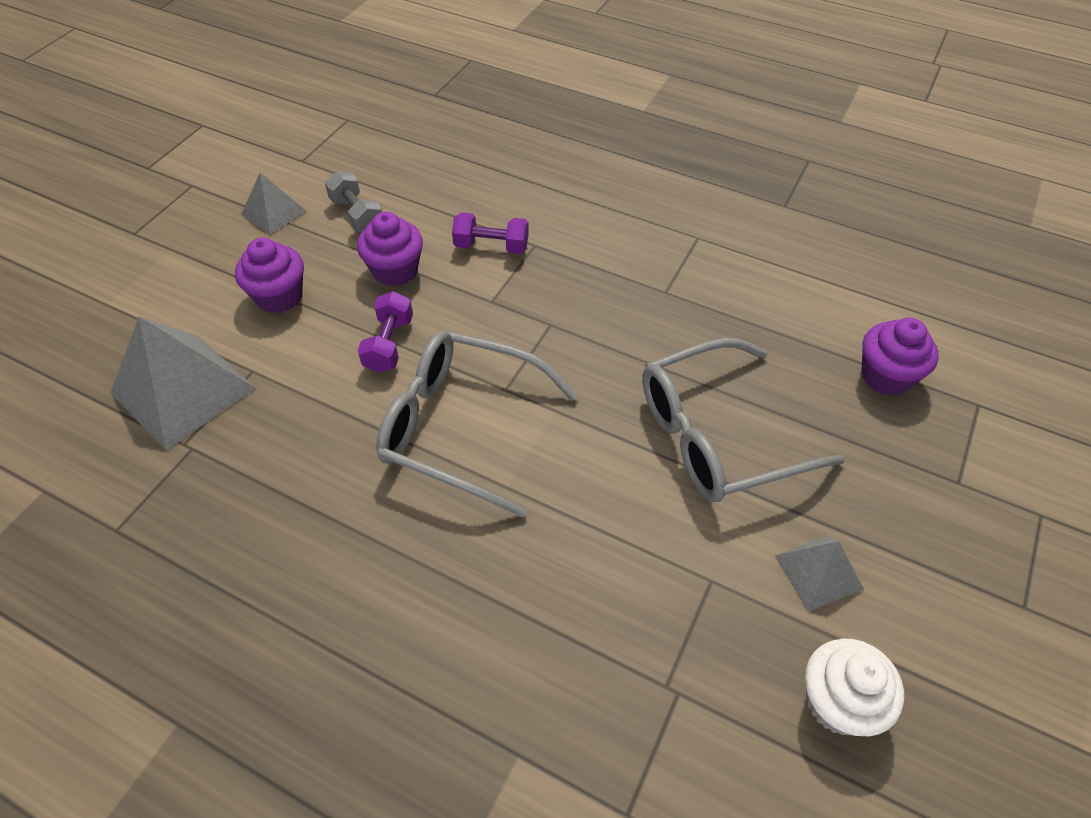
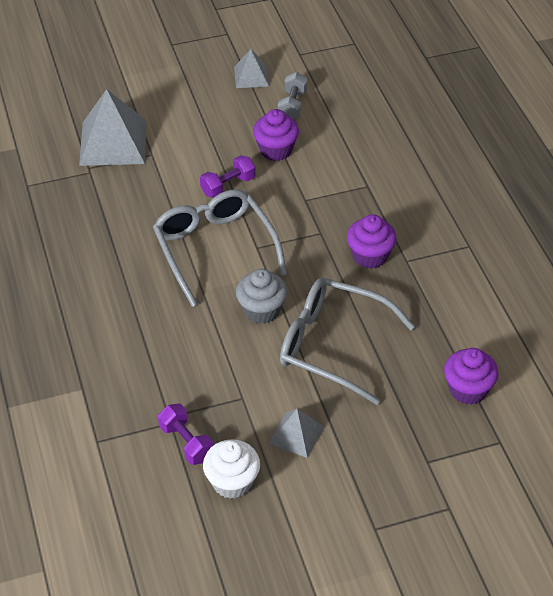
camera: 45 degrees right, 5 degrees down
purple cupcake [235,238,304,313] -> purple cupcake moved to [347,214,396,269]
purple dumbbell [452,212,529,254] -> purple dumbbell moved to [158,403,213,465]
none -> grey cupcake [236,269,287,324]

